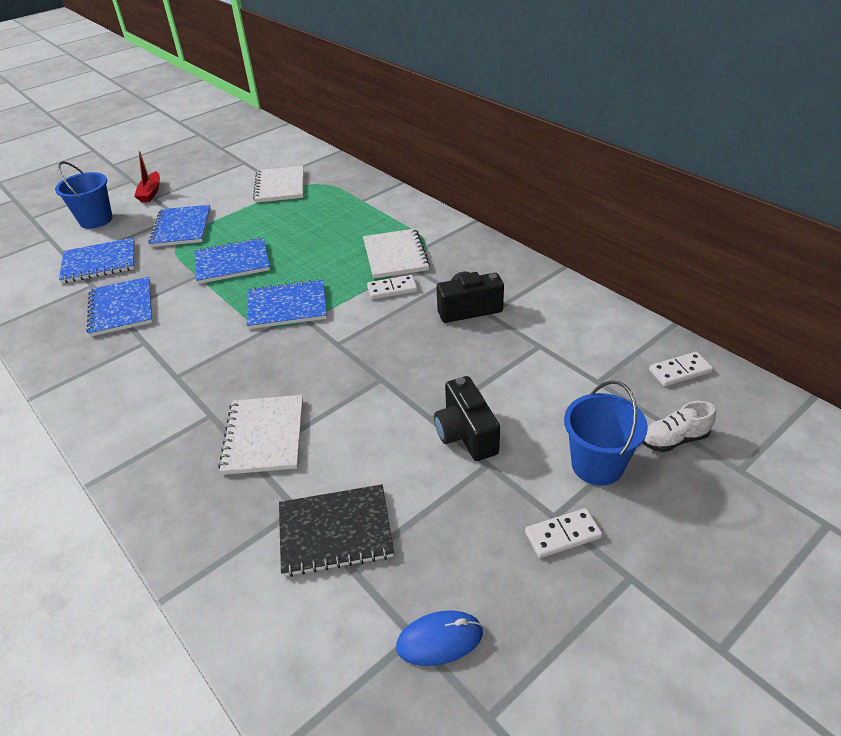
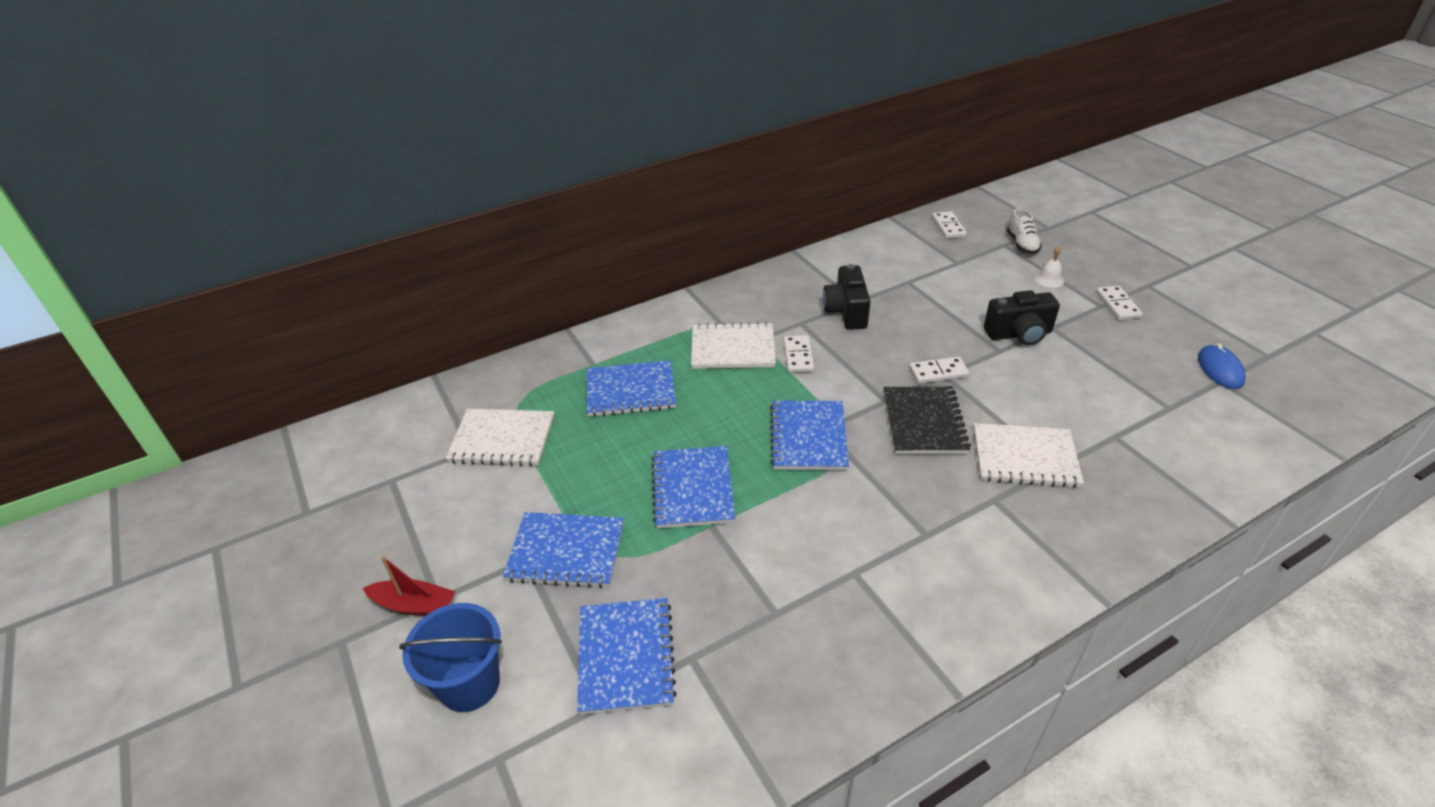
camera: 80 degrees left, 0 degrees up
blue notebook [86,277,153,337] -> blue notebook moved to [587,360,676,417]
black notebook [279,484,394,577] -> black notebook moved to [883,386,971,454]
blue bucket [564,381,648,486] -> white bell [1035,246,1064,288]
none -> white domino [909,357,969,384]

